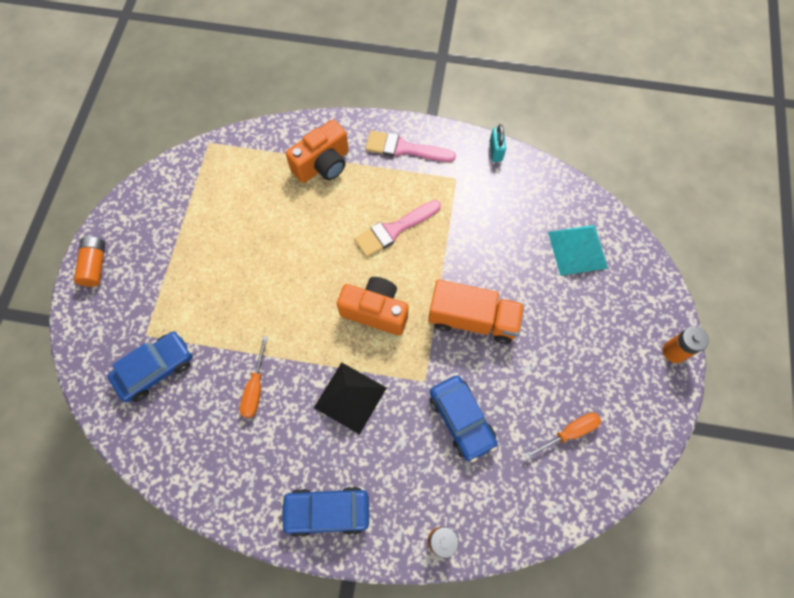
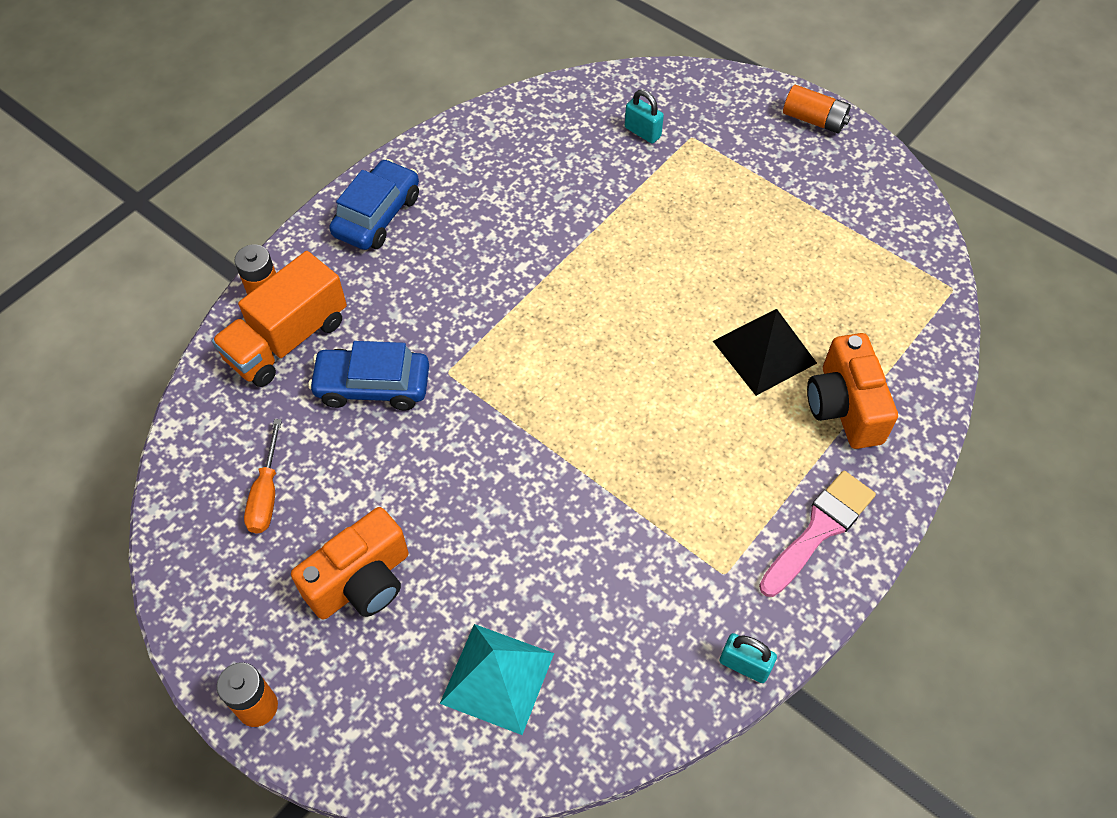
camera: 120 degrees right, 10 degrees down
blue car [108,331,193,402] -> turquoise padlock [625,90,664,144]
orange screwdriver [240,336,268,418] -> none
black pyramid [314,362,387,435] -> black pyramid moved to [713,309,817,396]
orange camera [337,277,409,336] -> orange camera moved to [291,507,409,620]
pink brush [354,200,441,257] -> none
orange truck [428,279,524,344] -> orange truck moved to [212,251,347,387]

